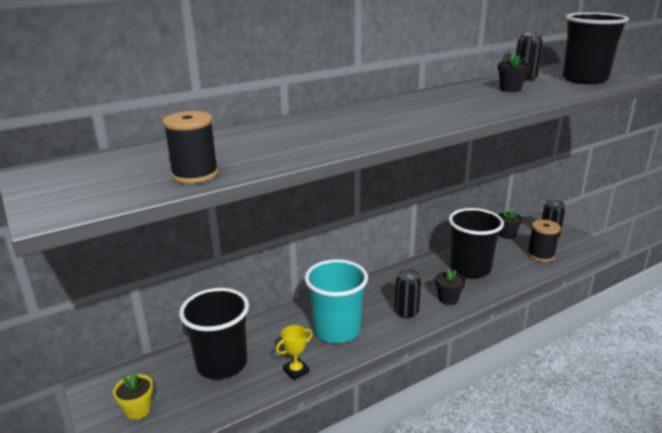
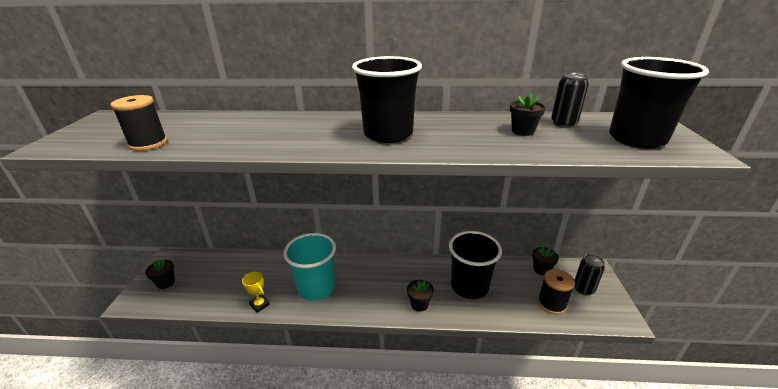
camera: 35 degrees right, 5 degrees up
yellow flower pot [113,373,153,420] -> black flower pot [145,259,175,289]
black cup [179,288,249,380] -> black cup moved to [352,56,422,143]
yellow trophy [276,325,313,380] -> yellow trophy turned 45 degrees clockwise [242,272,270,313]
black can [395,269,421,319] -> none

